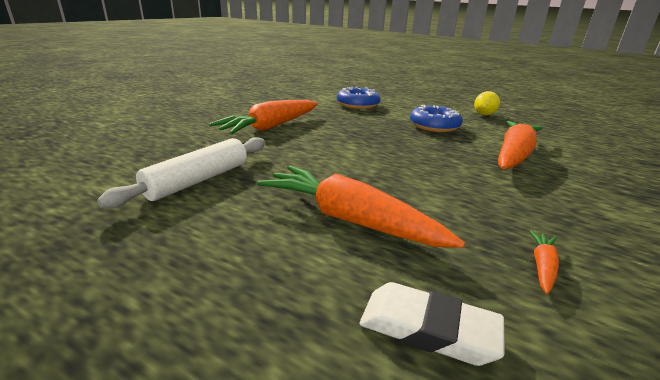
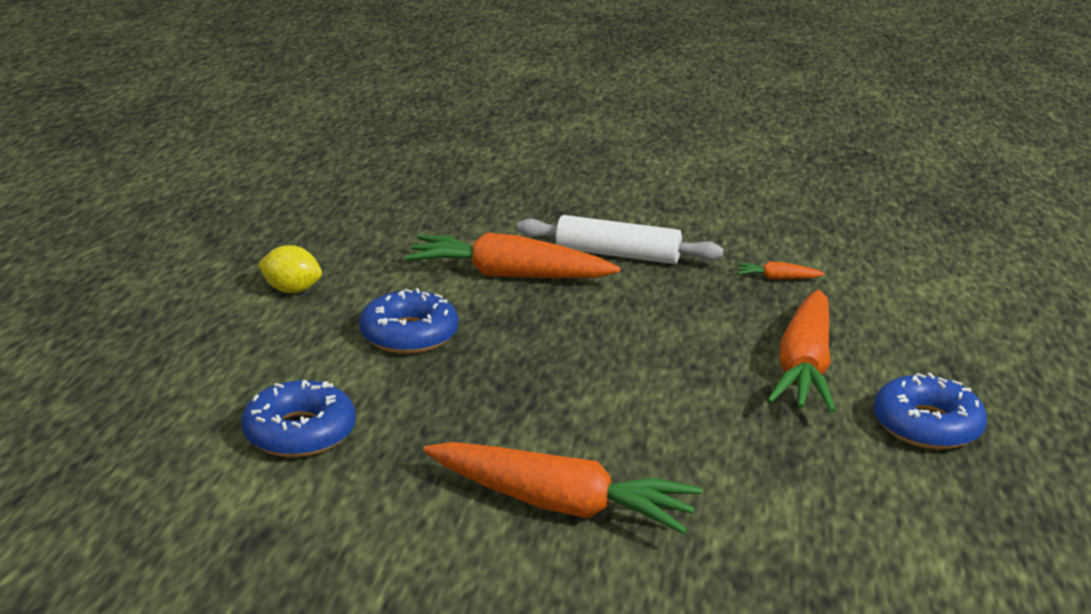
camera: 110 degrees left, 0 degrees up
white rolling pin [97,137,265,208] -> white rolling pin moved to [517,215,724,264]
white eraser [360,282,505,366] -> none
none -> blue donut [873,373,987,449]

